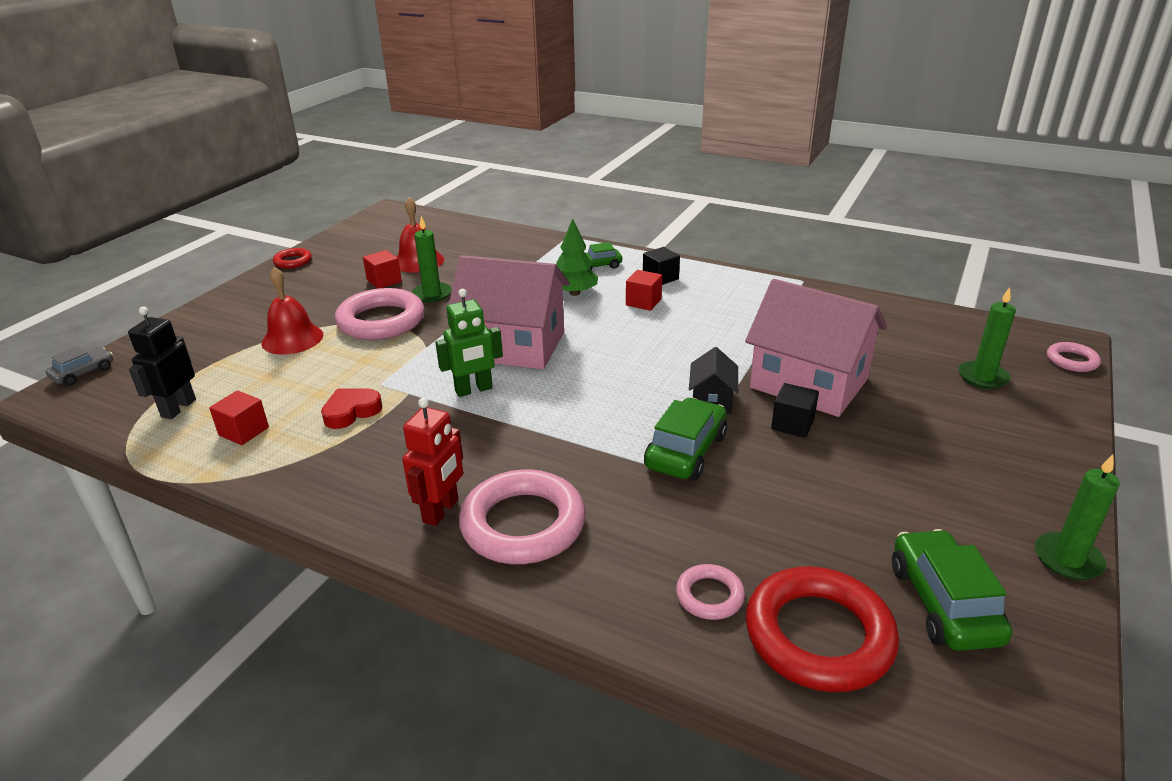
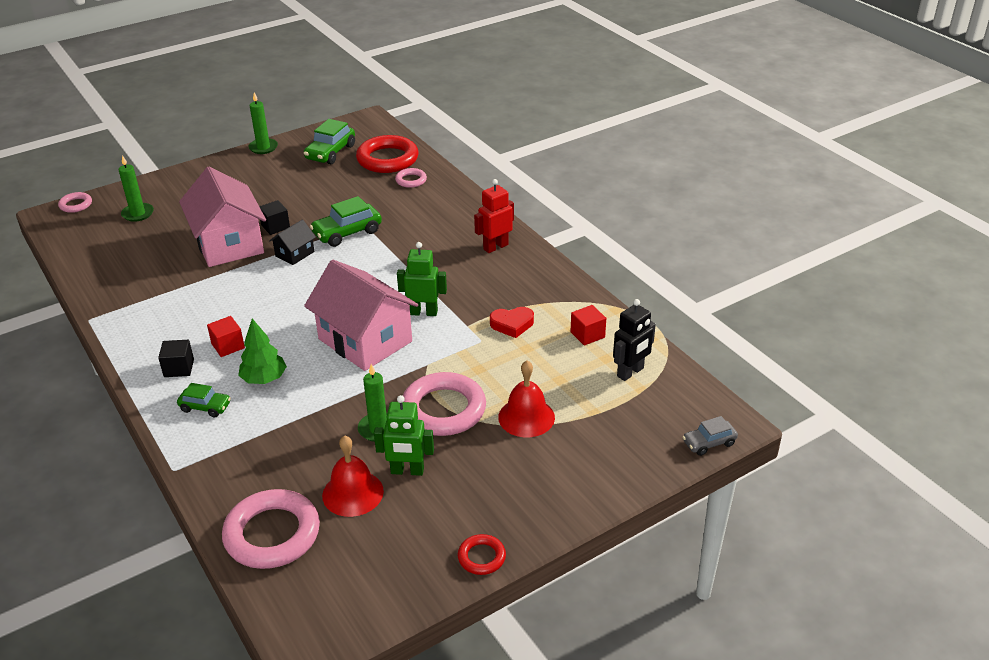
camera: 150 degrees left, 5 degrees up
red cube [363,250,402,289] -> green robot [374,395,434,476]
pink ring [459,470,586,564] -> pink ring moved to [222,489,320,569]

